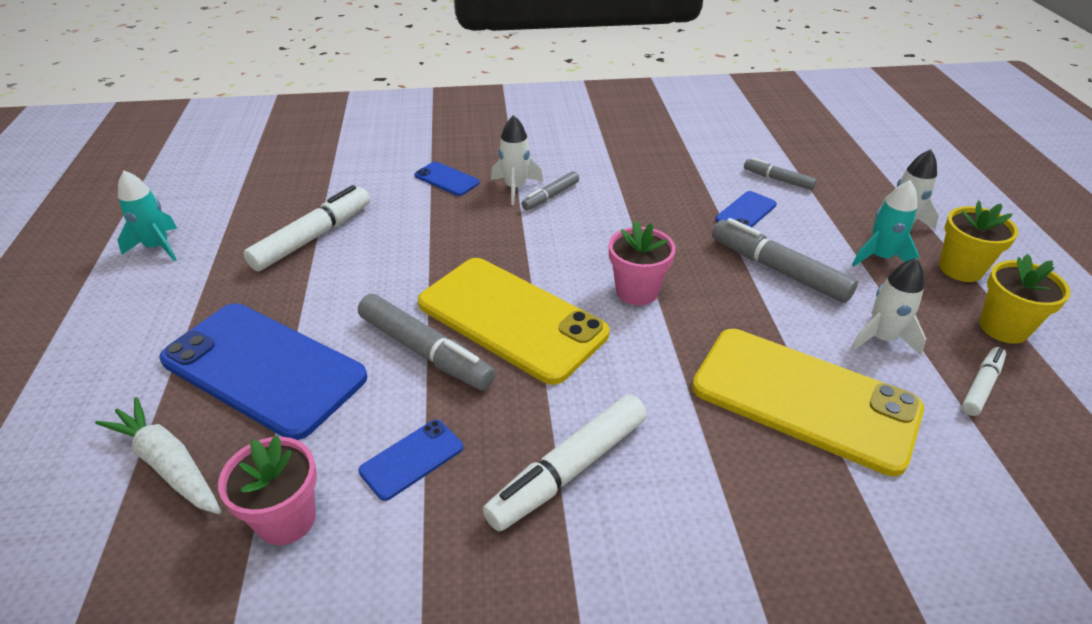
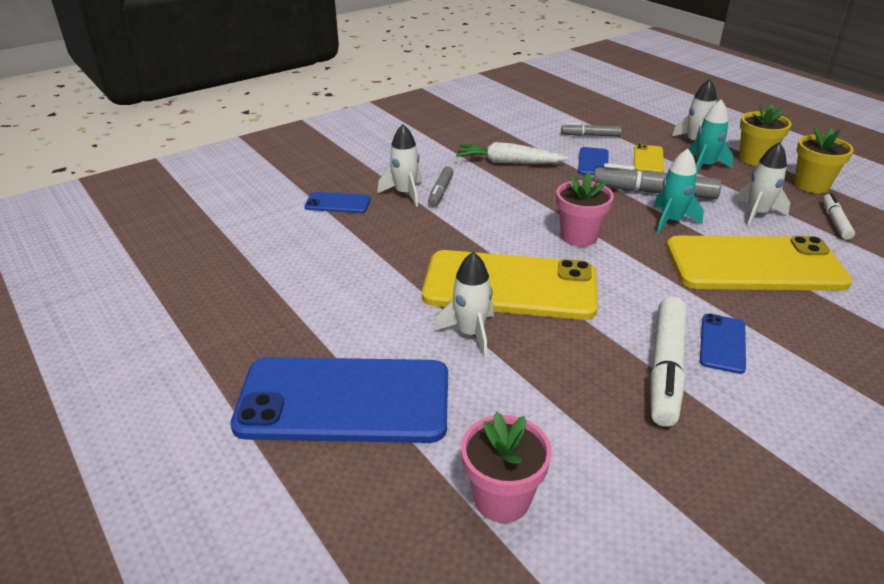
camera: 30 degrees left, 5 degrees down
white carrot [95,397,221,514] -> white carrot moved to [456,142,568,164]
turquoise rocket [117,171,178,261] -> turquoise rocket moved to [654,149,704,234]
white marker [243,185,370,271] -> none
grey marker [358,294,496,391] -> white rocket [434,252,494,357]
blue phone [358,420,463,501] -> blue phone moved to [700,314,746,374]
none -> yellow phone [634,144,664,173]

